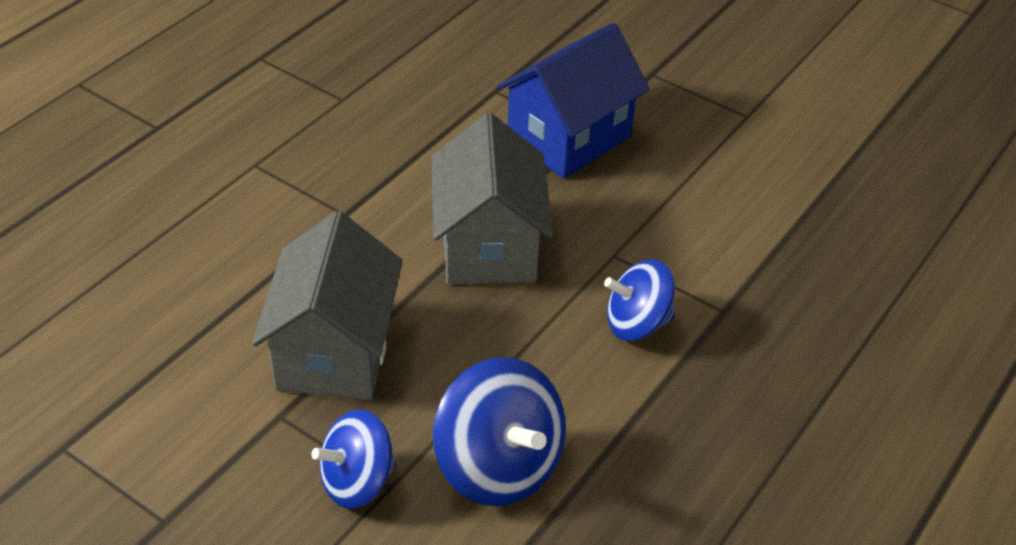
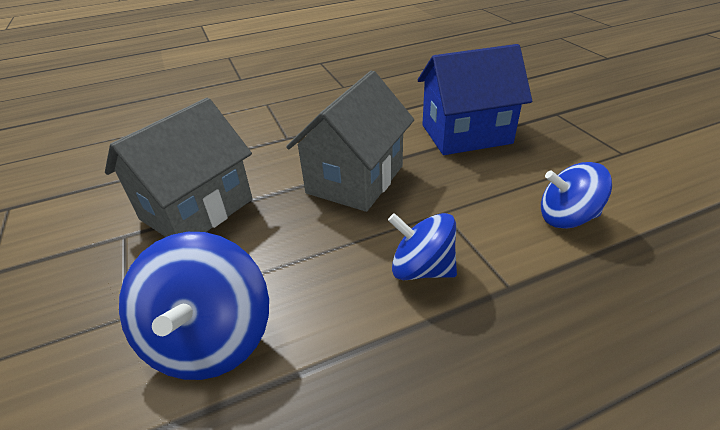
camera: 35 degrees right, 5 degrees down
blue spinning top [311,410,396,509] -> blue spinning top moved to [541,162,612,229]

